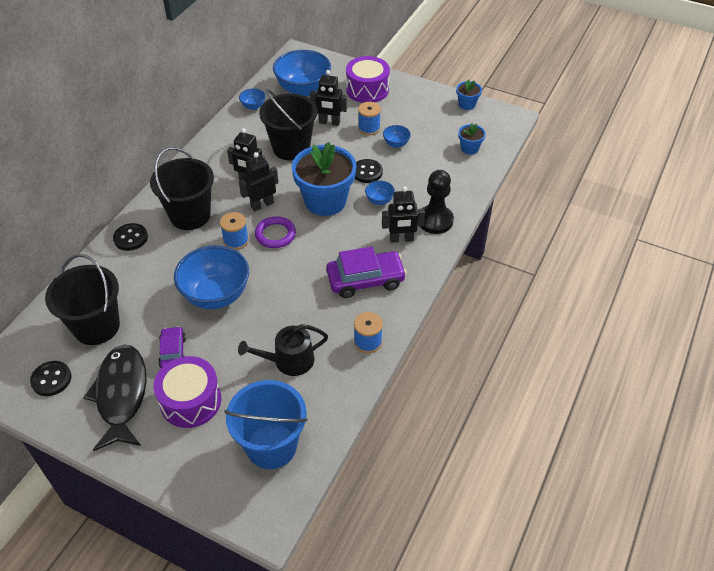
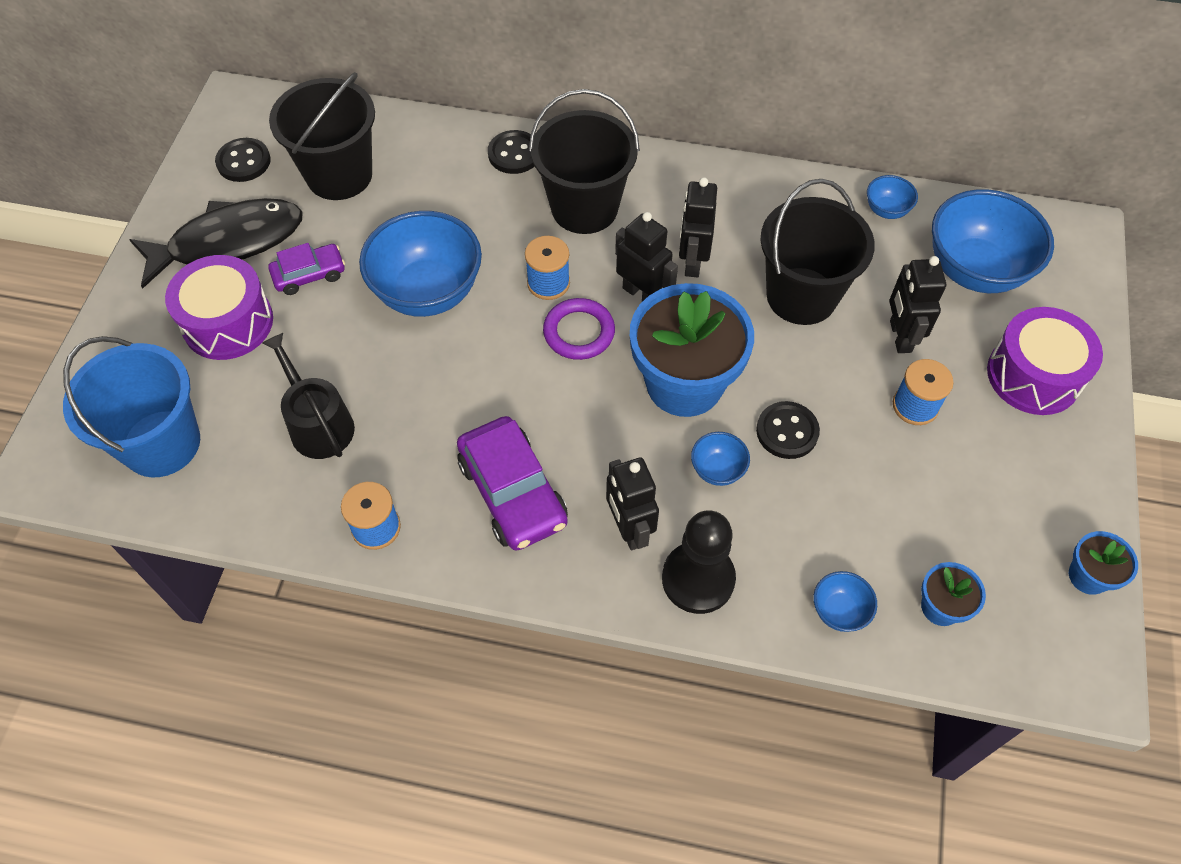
camera: 75 degrees right, 10 degrees up
blue bowl [383,125,411,148] -> blue bowl moved to [814,571,877,632]

